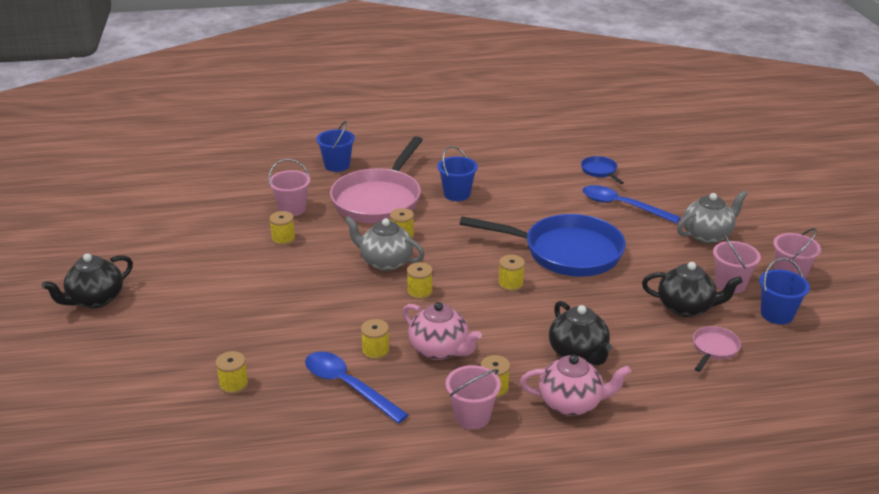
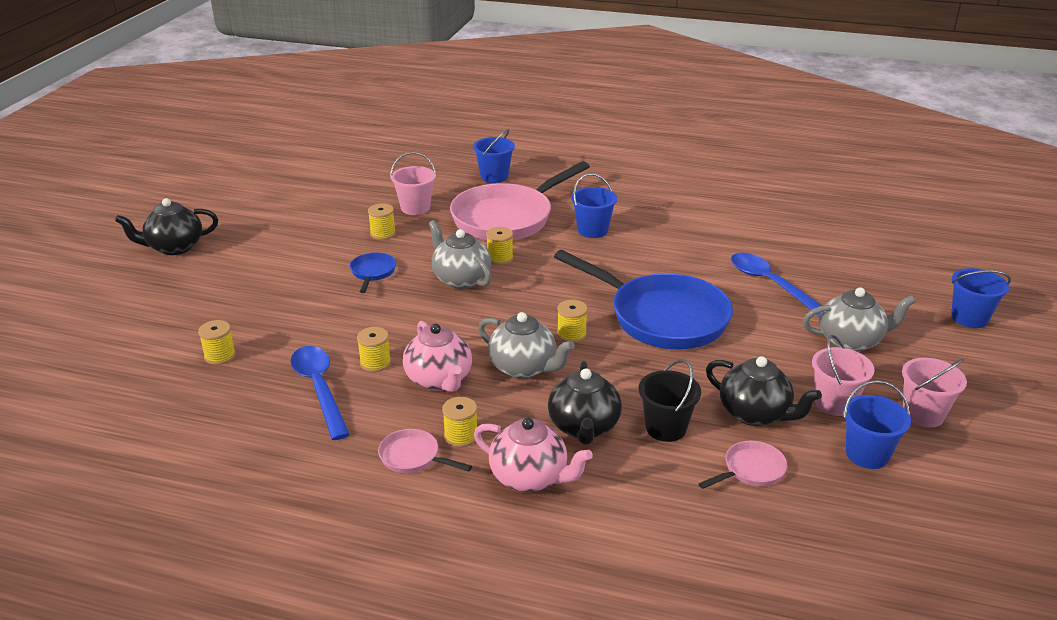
camera: 25 degrees right, 0 degrees up
yellow spool [407,262,433,300] -> none
pink bucket [446,365,501,429] -> pink pan [378,429,472,473]
blue pan [581,156,624,184] -> blue pan moved to [350,252,396,293]
none -> grey teapot [478,312,575,379]
none -> black bucket [638,360,701,442]
none -> blue bucket [951,268,1011,328]

